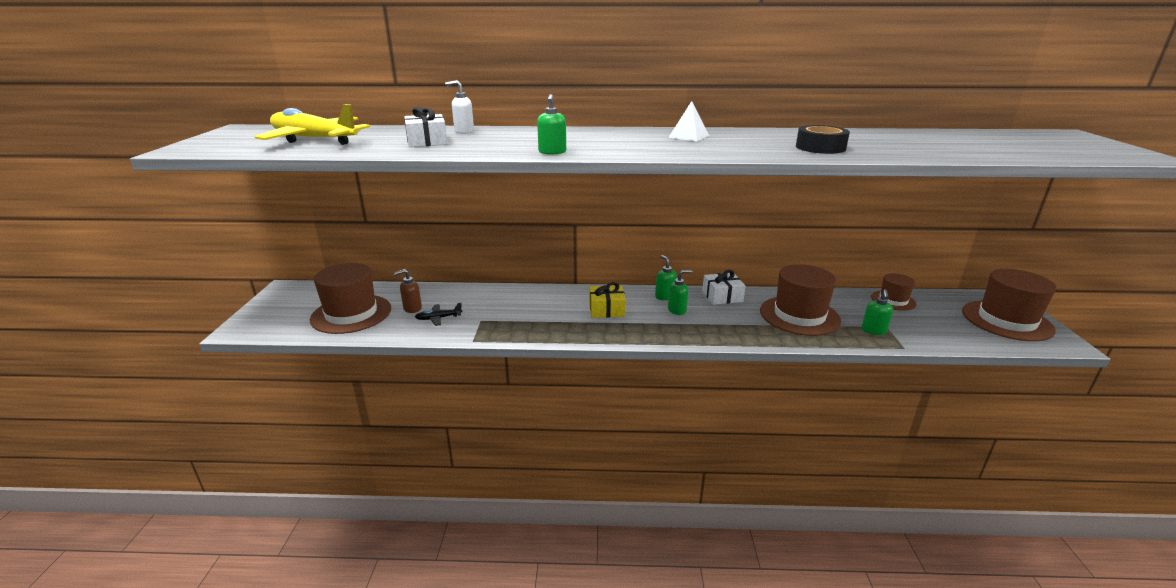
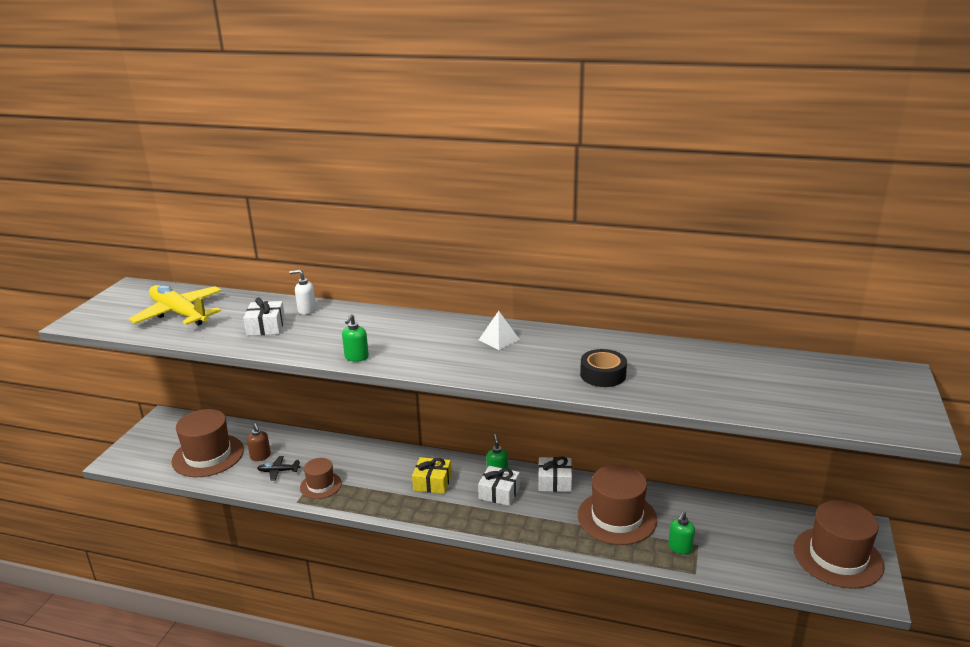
camera: 15 degrees right, 0 degrees up
brown soap dispenser [394,269,422,313] -> brown soap dispenser turned 105 degrees counterclockwise [247,423,271,461]
green soap dispenser [668,270,692,315] -> white gift [478,466,520,506]
brown hat [871,273,917,311] -> brown hat moved to [300,458,342,499]

